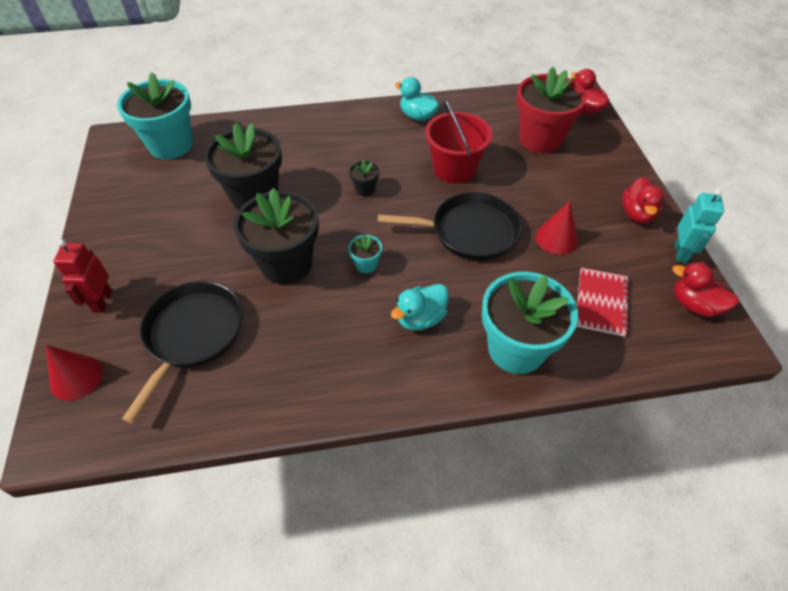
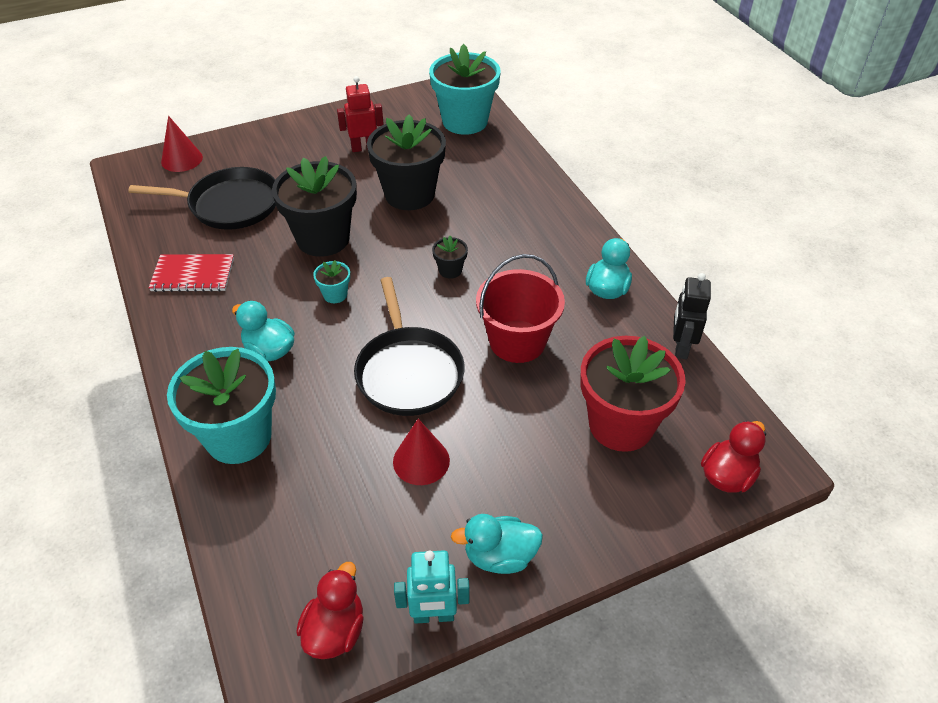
camera: 75 degrees right, 5 degrees down
red robot [53,239,112,313] -> red robot moved to [337,76,384,152]
red notebook [576,268,629,337] -> red notebook moved to [149,254,234,292]
red duck [622,177,664,223] -> turquoise duck [451,514,543,574]
none -> black robot [673,273,711,359]

